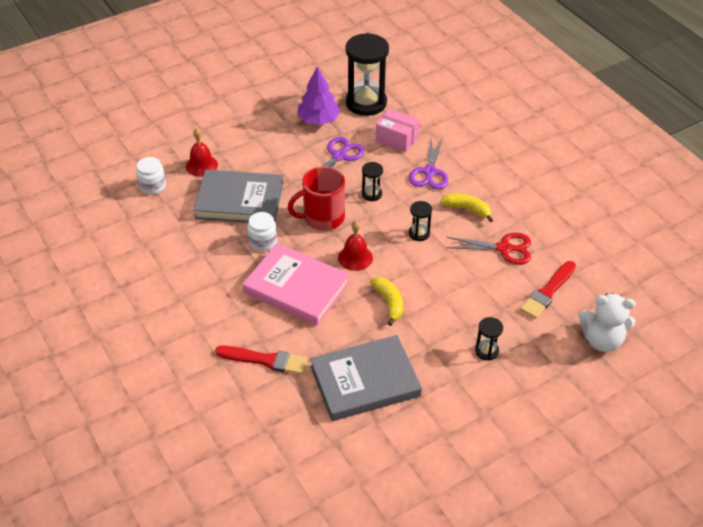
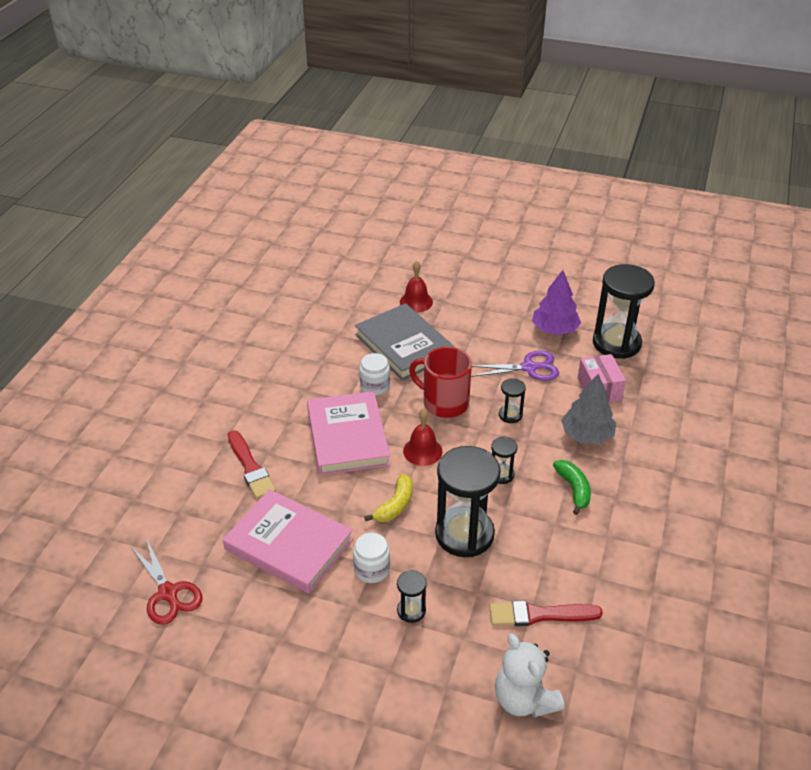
camera: 50 degrees right, 5 degrees down
white jar [136,157,166,195] -> white jar moved to [353,533,390,583]
grey book [310,335,422,421] -> pink book [223,489,353,594]
purple scissors [409,137,448,189] -> grey tree [561,374,616,444]
yellow banana [440,193,493,222] -> green banana [553,460,591,515]
red scissors [446,233,531,264] -> red scissors moved to [131,538,203,625]
none -> black hourglass [435,446,501,557]

